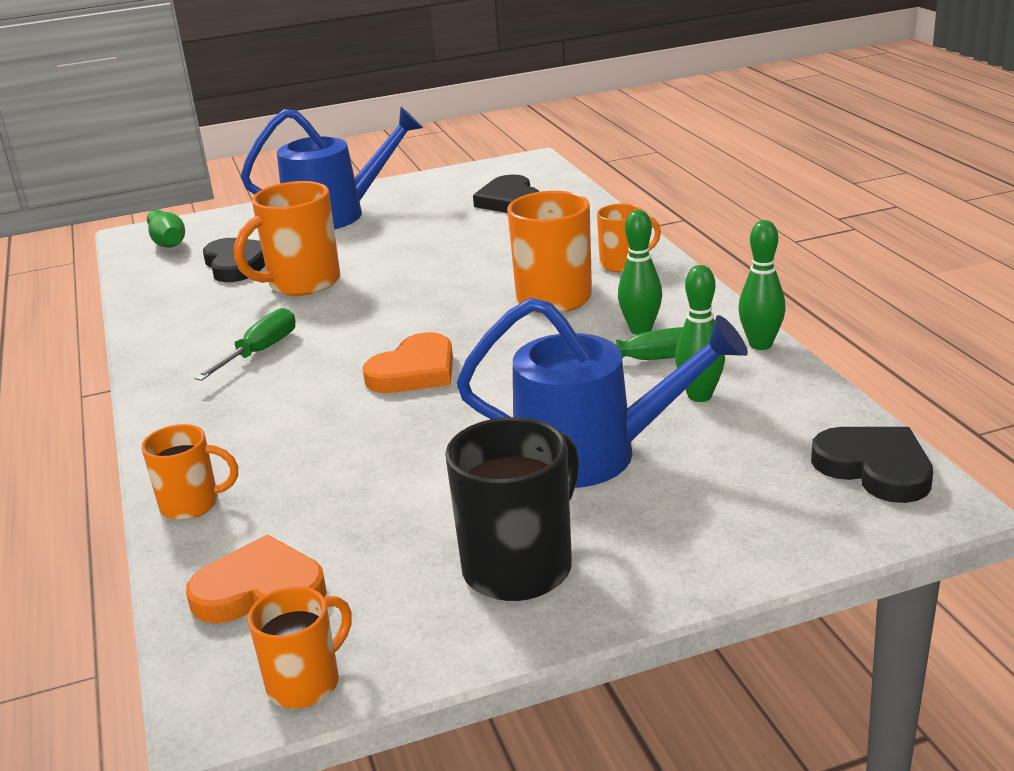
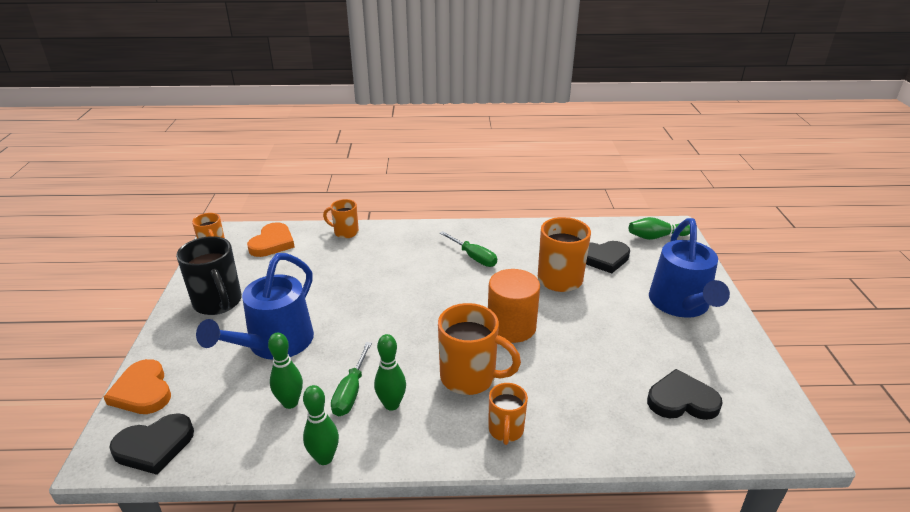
camera: 105 degrees right, 5 degrees up
orange mug [141,424,238,520] -> orange mug turned 90 degrees clockwise [323,199,359,239]
orange heart [362,332,453,393] -> orange heart moved to [104,359,171,414]
none -> orange cylinder [488,269,540,343]

